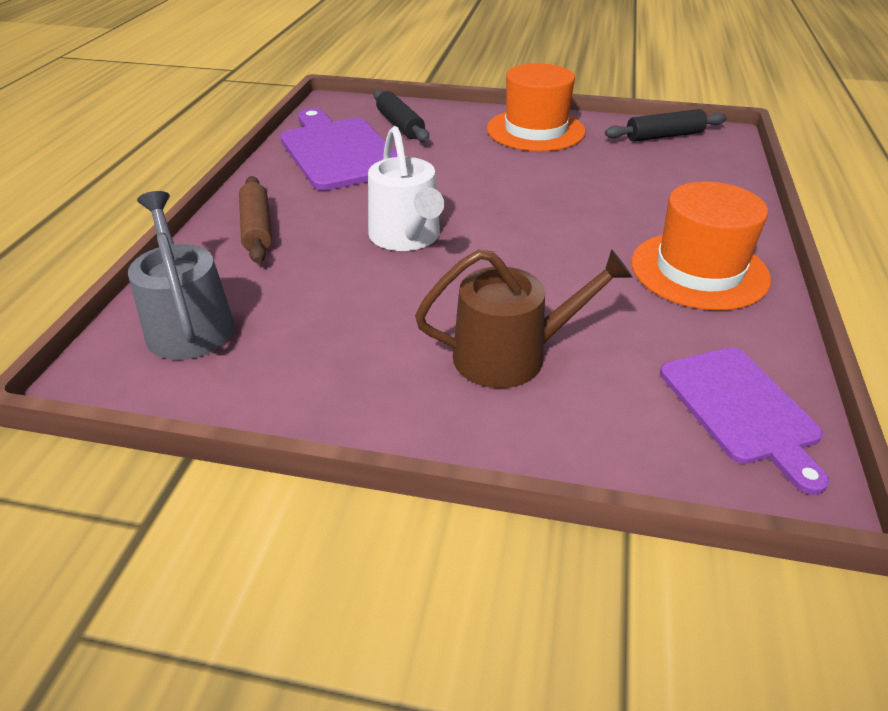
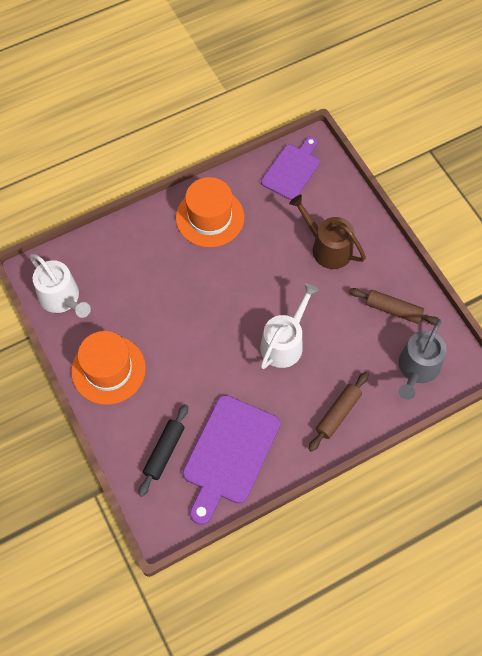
camera: 130 degrees left, 25 degrees up
black rolling pin [605,109,727,142] -> white watering can [30,254,91,318]
none -> brown rolling pin [349,288,442,325]

